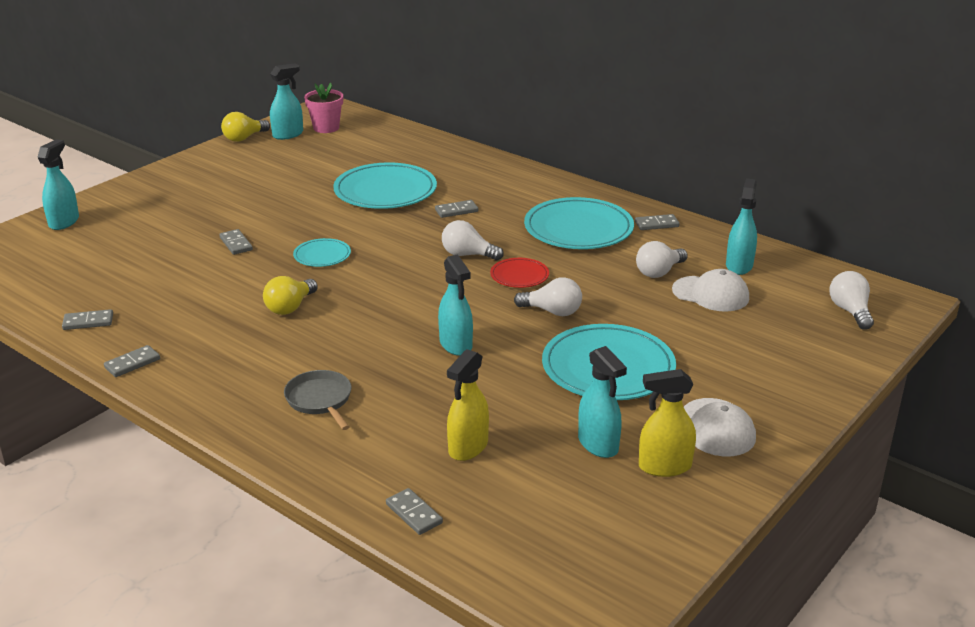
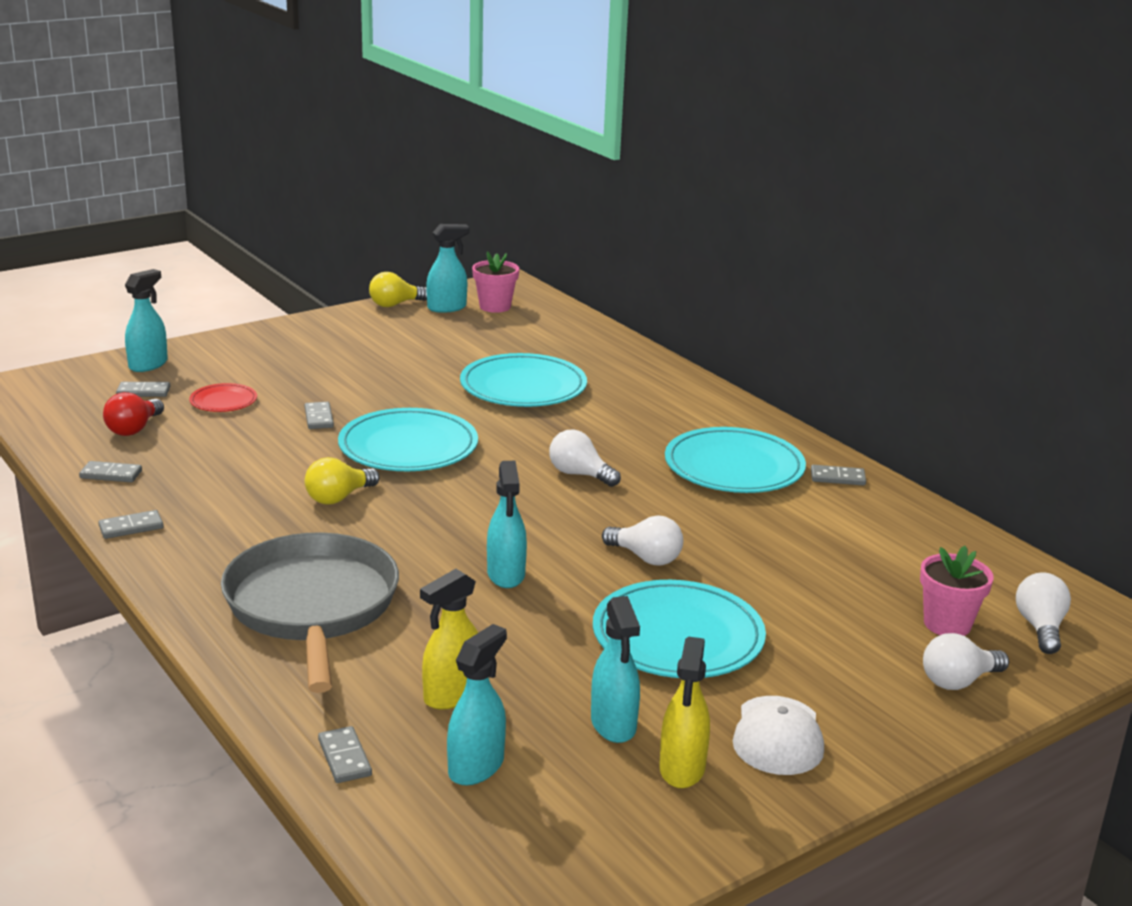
camera: 15 degrees right, 5 degrees down
grey pan [284,370,352,430] -> grey pan [221,532,399,693], size x2.13
turquoise plate [293,238,351,267] -> turquoise plate [338,408,478,471], size x1.99
grey domino [435,200,478,218] -> grey domino moved to [116,382,170,397]
red plate [490,258,549,288] -> red plate moved to [189,383,257,412]
white light bulb [636,241,688,278] -> white light bulb moved to [923,633,1009,690]
yellow spray bottle [639,369,696,477] -> yellow spray bottle turned 90 degrees counterclockwise [659,636,710,788]
white cap [672,269,749,311] -> none
turquoise spray bottle [726,178,757,275] -> turquoise spray bottle moved to [447,624,507,785]
none -> red light bulb [103,392,164,436]
none -> pink flower pot [920,546,994,636]

